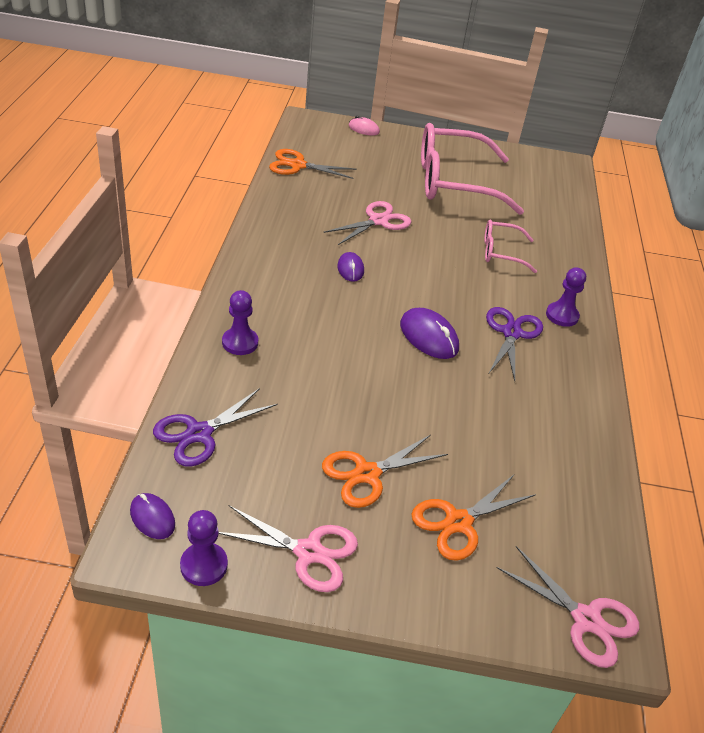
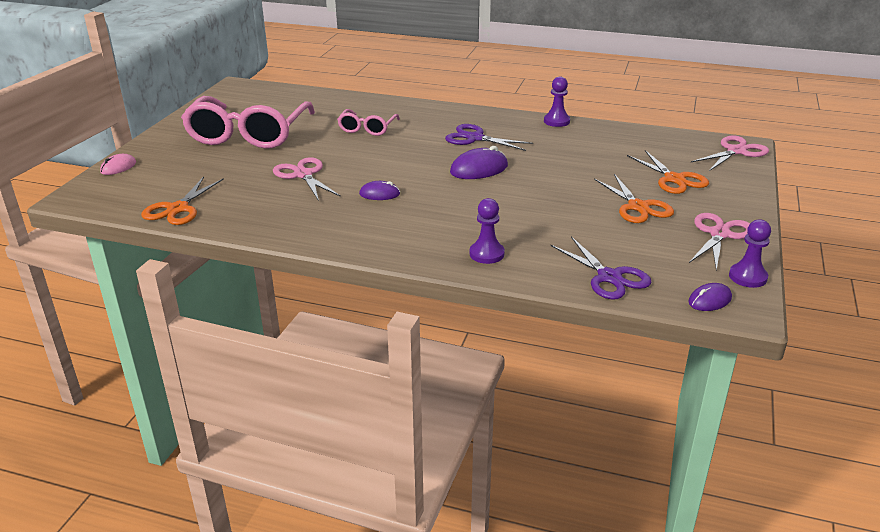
camera: 75 degrees left, 10 degrees down
purple pawn [546,267,586,327] -> purple pawn moved to [544,76,570,127]

